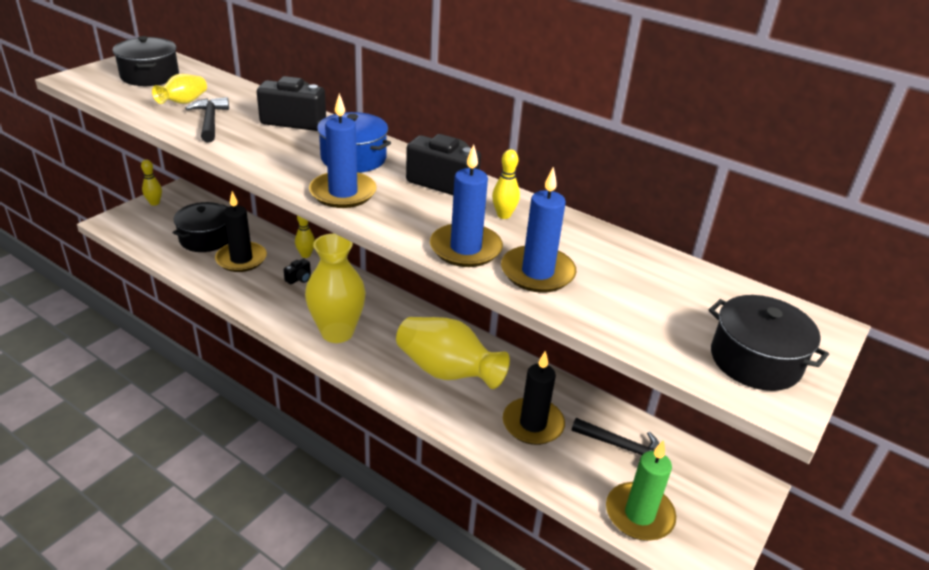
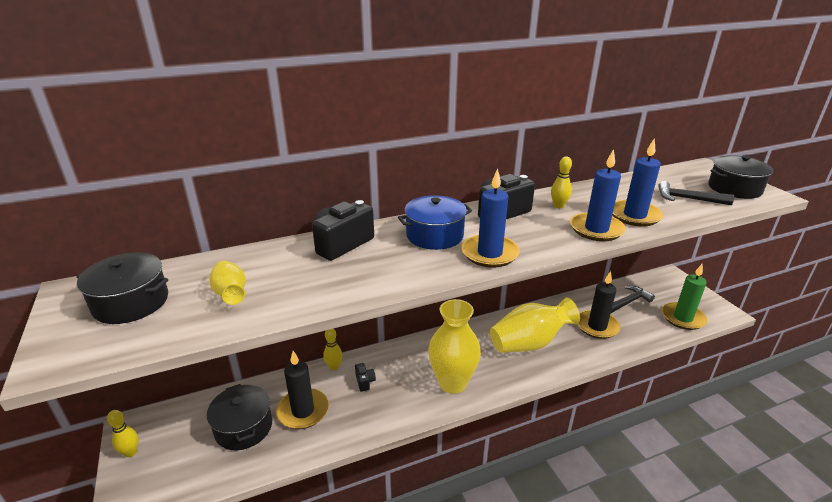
camera: 55 degrees left, 5 degrees down
black hammer [185,97,229,142] -> black hammer moved to [658,181,734,205]

